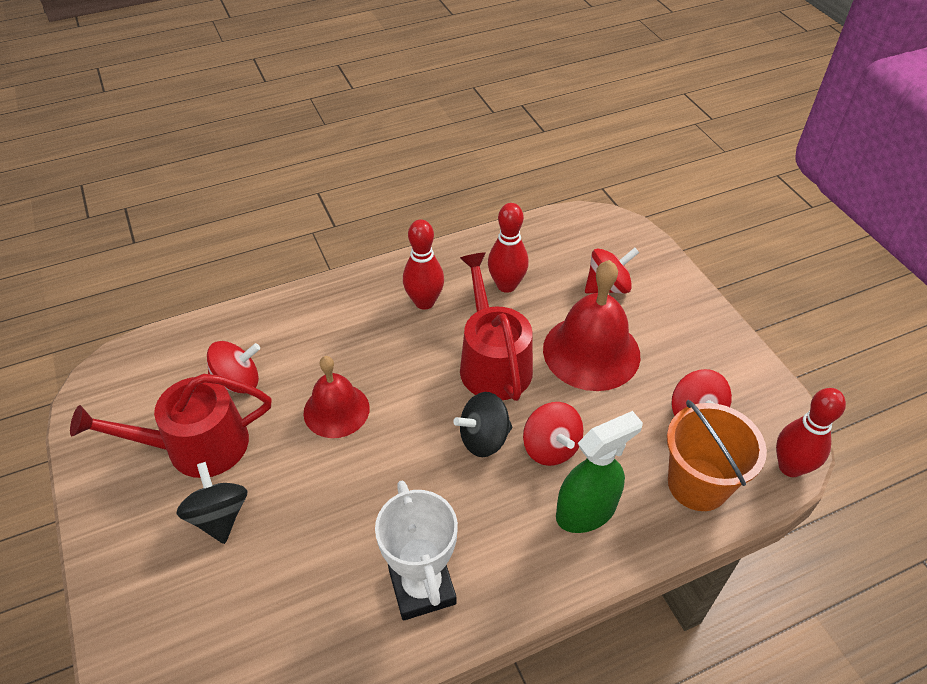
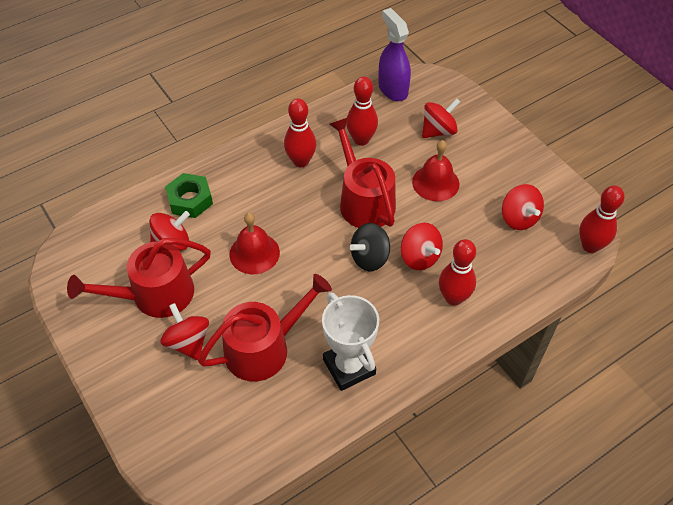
camera: 10 degrees left, 5 degrees up
black spinning top [176,462,247,544] -> red spinning top [161,303,209,360]
red bell [543,260,640,391] -> red bell [412,140,459,201], size x0.64
green spray bottle [556,411,643,533] -> red bowling pin [439,239,476,306]
orange bucket [667,400,767,511] -> none
none -> green nut [165,173,213,218]
none -> red watering can [198,274,332,381]
none -> purple spray bottle [378,8,411,101]

